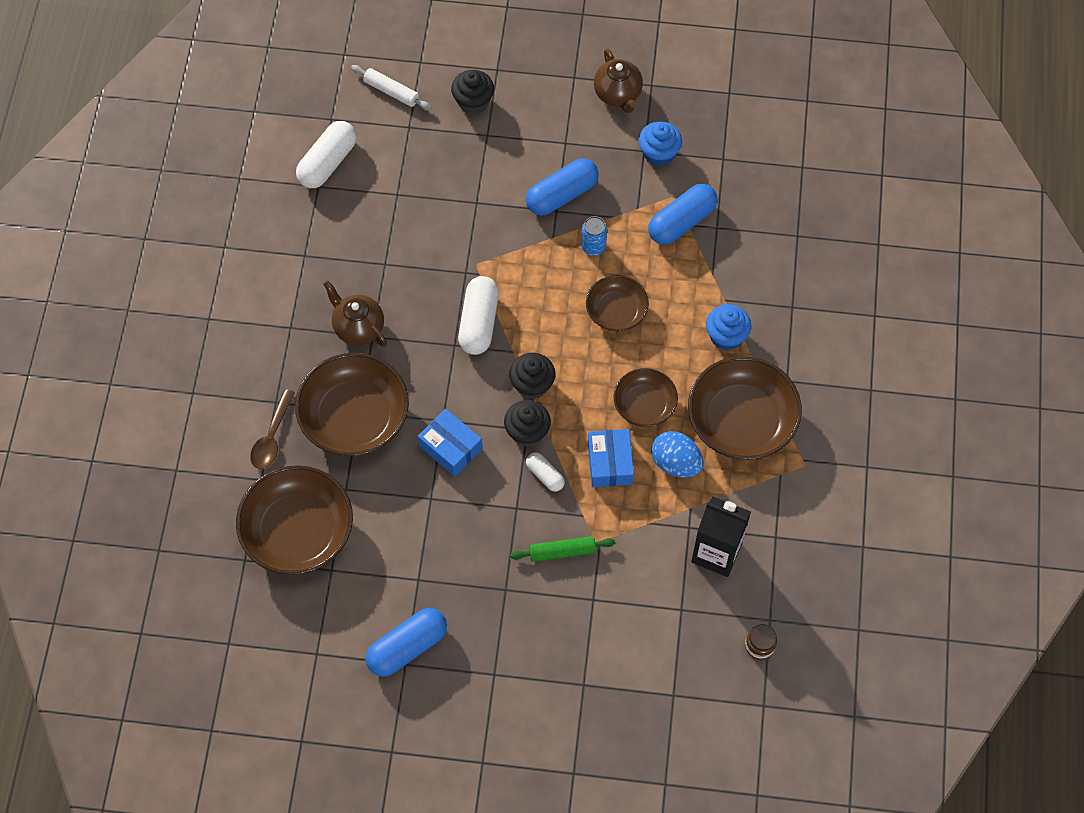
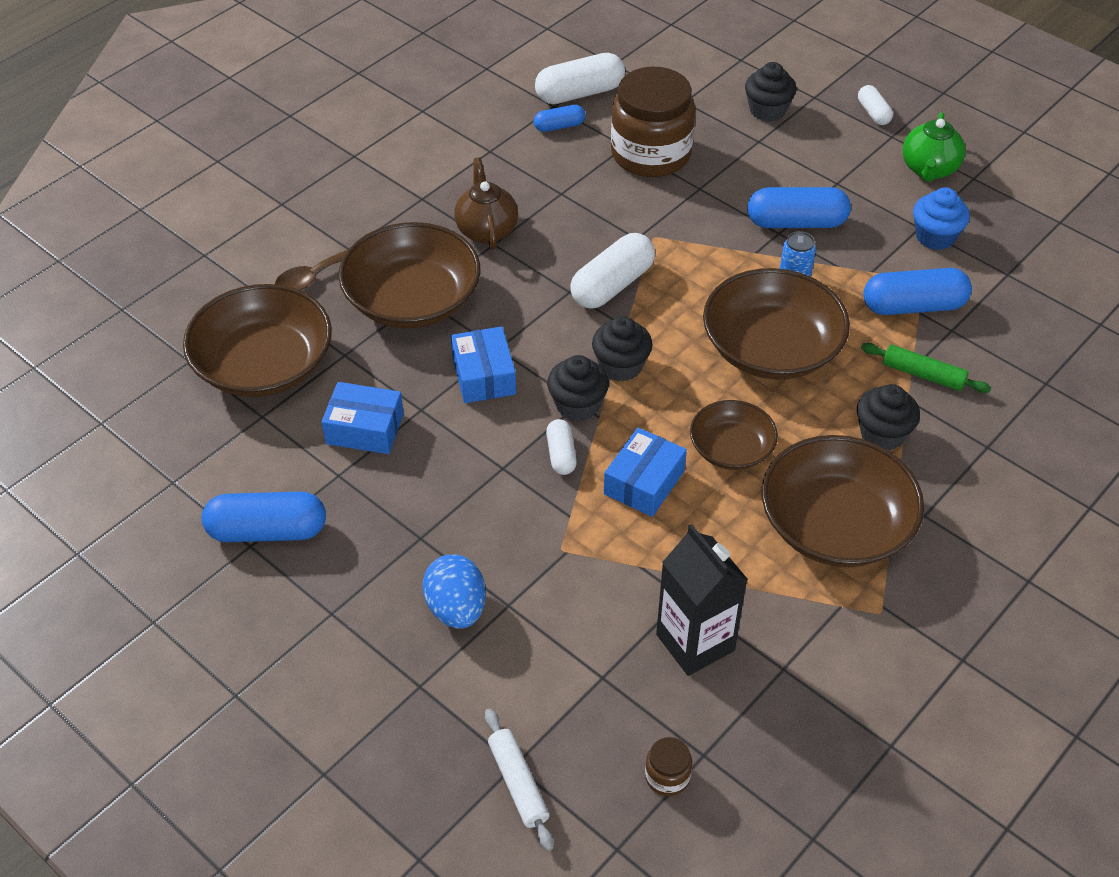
camera: 35 degrees right, 15 degrees down
white rolling pin [351,65,432,110] -> white rolling pin moved to [485,709,554,851]
green rolling pin [510,536,615,562] -> green rolling pin moved to [861,343,991,393]
brown bowl [586,275,649,331] -> brown bowl [703,268,850,379], size x1.75
brown teapot [594,48,643,113] -> green teapot [903,112,965,182]
blue egg [651,431,703,478] -> blue egg moved to [423,554,486,629]
blue cupcake [706,304,751,350] -> black cupcake [857,384,920,450]
none -> blue box [322,382,404,454]
none -> blue capsule [534,105,585,132]
none -> brown jar [611,66,695,177]
none -> white capsule [858,85,893,125]

